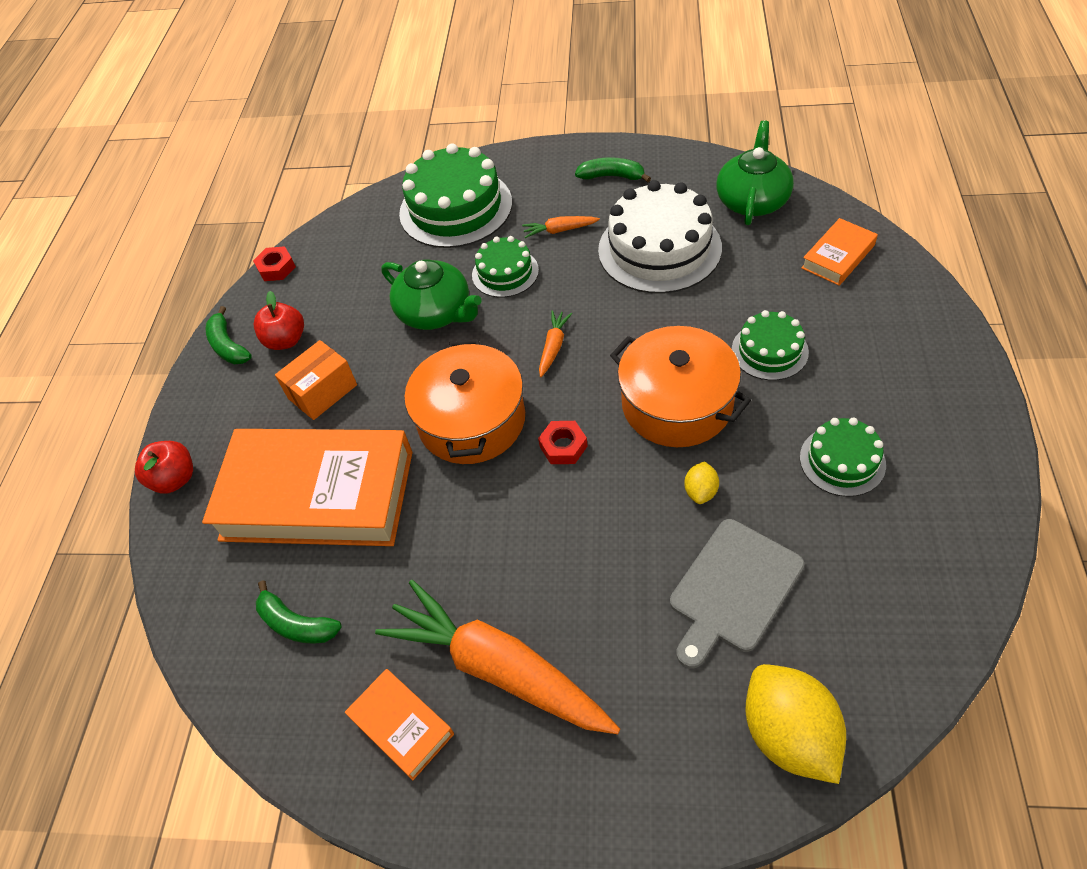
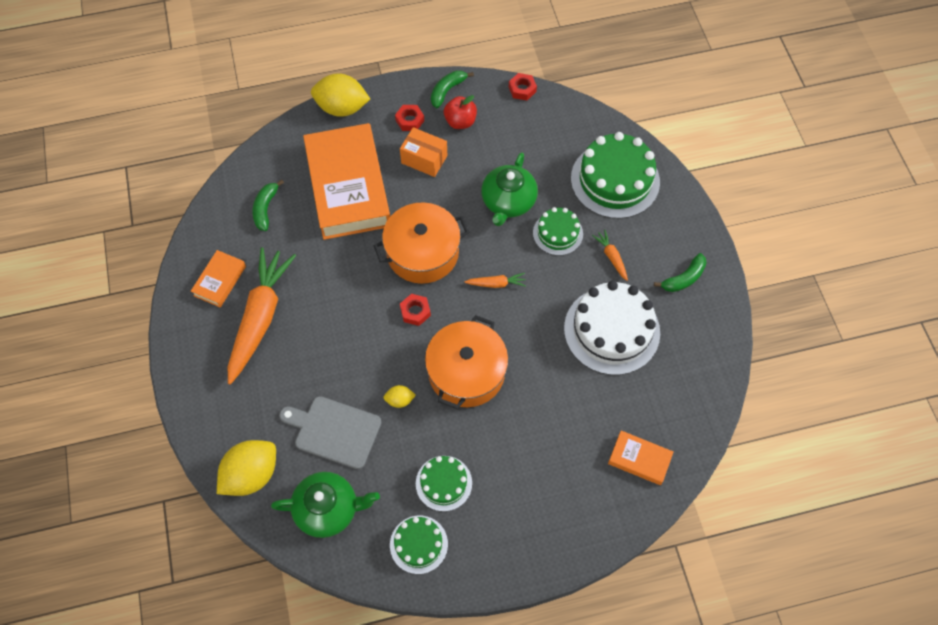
camera: 65 degrees right, 10 degrees up
red apple [135,441,193,494] -> yellow lemon [311,73,370,117]
green banana [575,157,651,182] -> green banana turned 60 degrees clockwise [654,253,707,292]
green teapot [716,120,794,225] -> green teapot moved to [271,472,380,538]
green cake [732,310,809,380] -> green cake moved to [390,515,448,574]
none -> red nut [395,105,424,131]

